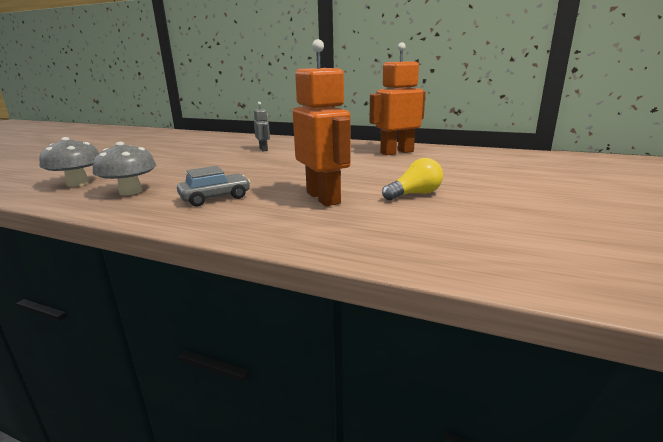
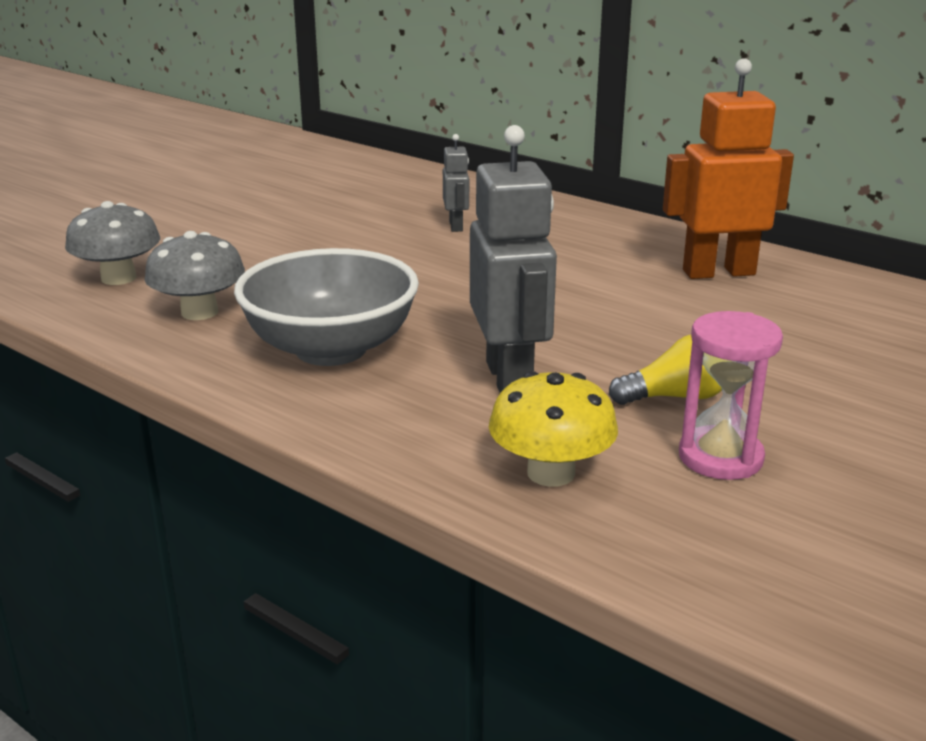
camera: 15 degrees right, 5 degrees up
grey car [177,166,251,206] -> grey bowl [234,248,419,366]
orange robot [293,39,351,206] -> grey robot [470,125,557,393]
none -> yellow mushroom [489,371,618,487]
none -> pink hourglass [679,311,783,480]

